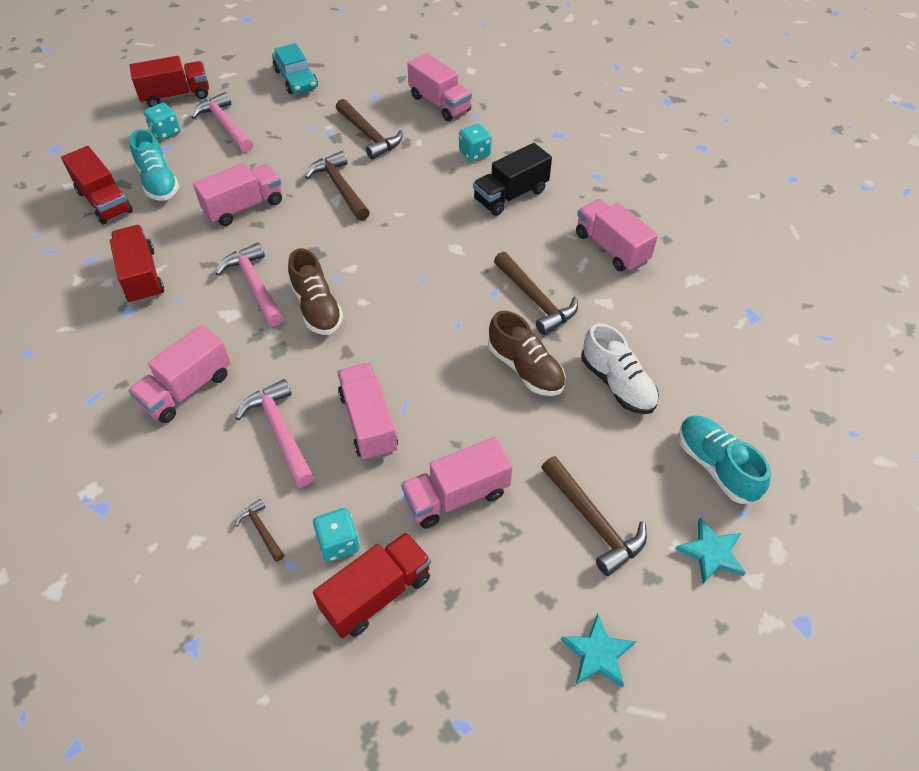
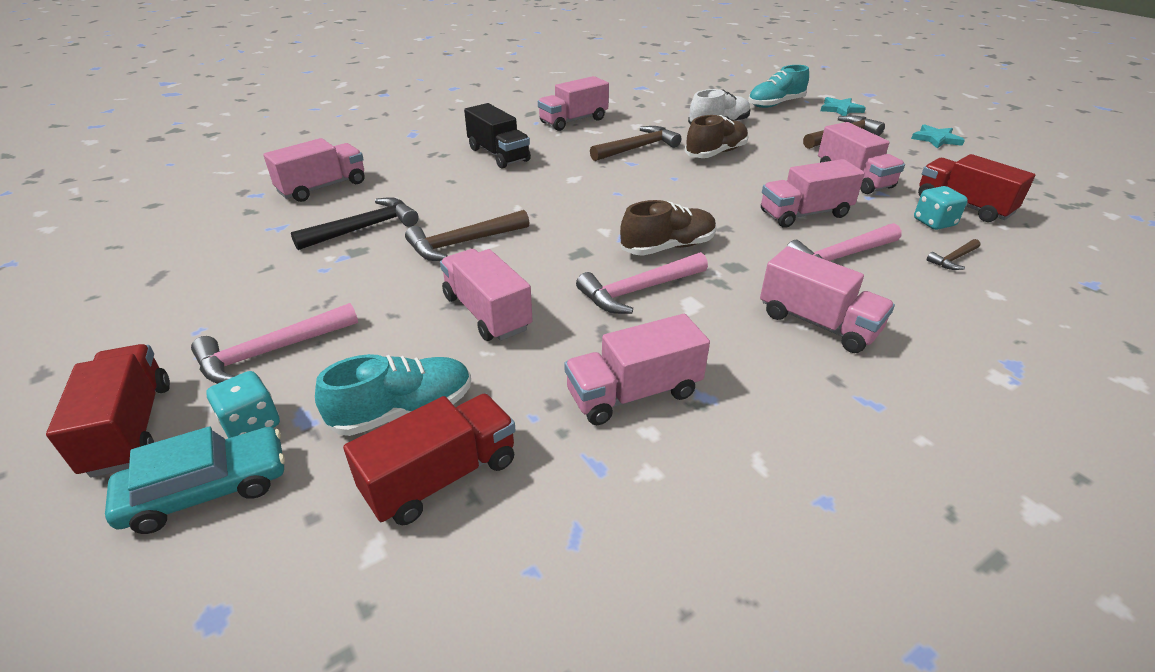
camera: 90 degrees left, 15 degrees down
red truck [110,225,164,304] -> pink truck [564,314,710,425]
turquoise car [272,43,318,94] -> turquoise car moved to [105,426,285,534]
brown hammer [336,99,403,160] -> black hammer [291,197,419,250]
turquoise dice [459,124,492,162] -> none

